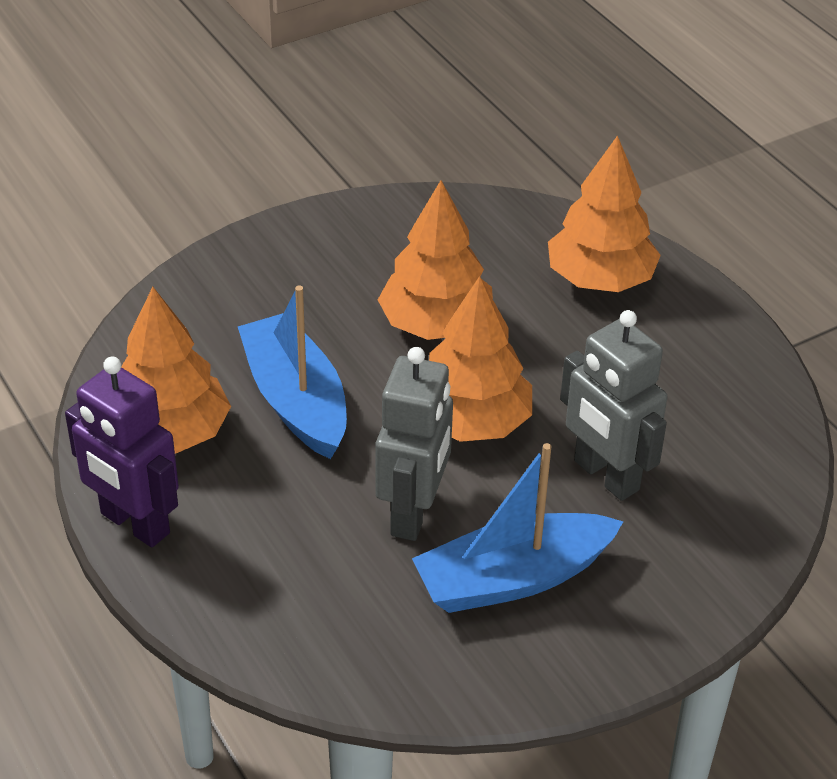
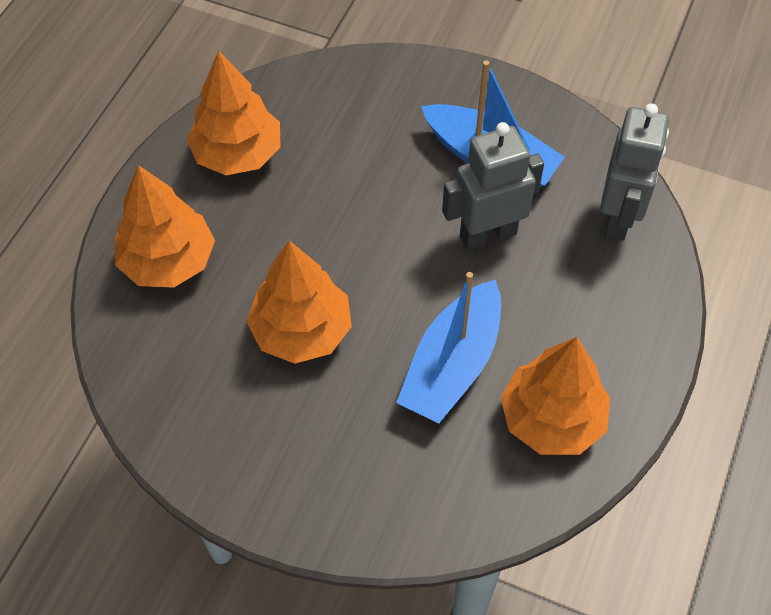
camera: 125 degrees left, 15 degrees up
purple robot [65,356,179,547] -> none
orange tree [429,276,532,442] -> orange tree moved to [186,51,281,175]
grey robot [560,310,667,501] -> grey robot moved to [600,103,669,241]

